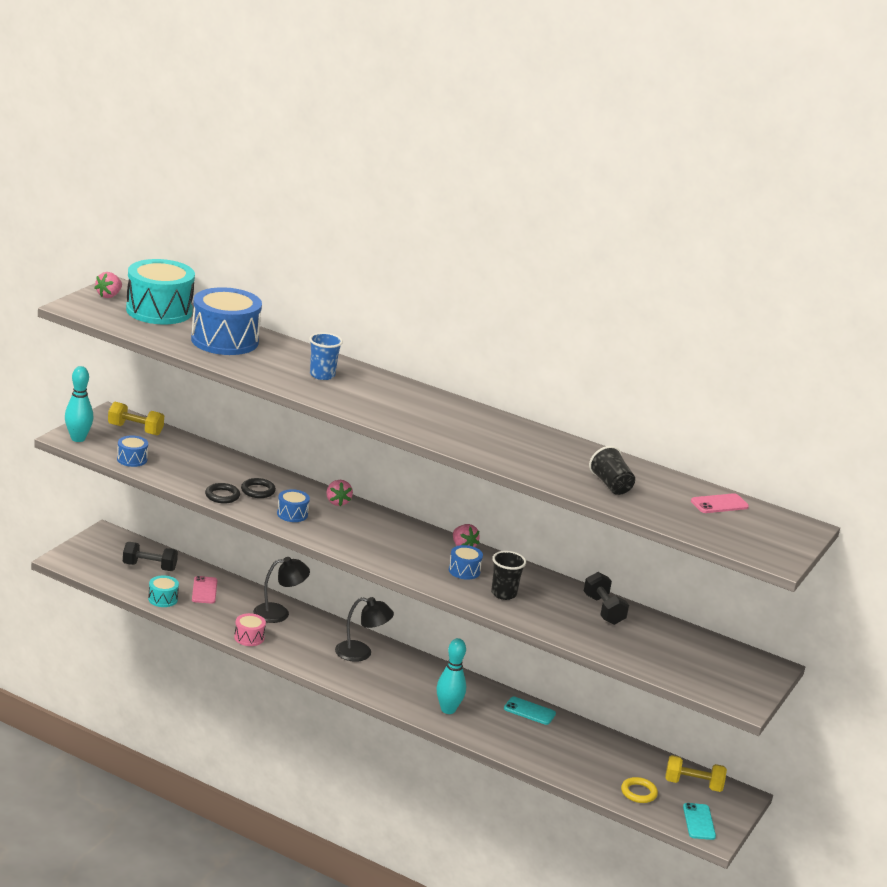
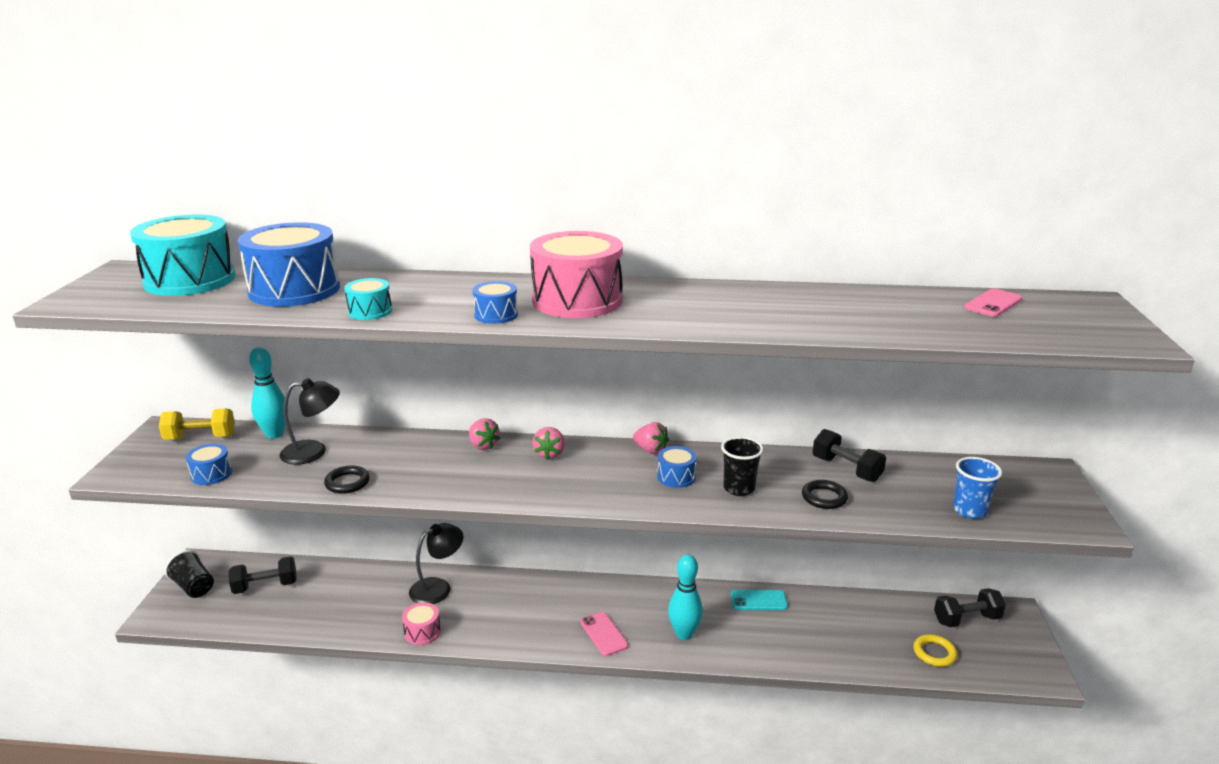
camera: 20 degrees left, 0 degrees up
turquoise bowling pin [65,366,93,442] -> turquoise bowling pin moved to [249,347,285,439]
pink strawberry [94,272,122,298] -> pink strawberry moved to [532,427,565,460]
turquoise drum [148,576,179,607] -> turquoise drum moved to [344,278,392,320]
pink phone [192,576,217,604] -> pink phone moved to [580,612,628,656]
black ring [241,478,276,498] -> black ring moved to [802,480,848,509]
blue drum [277,489,310,522] -> blue drum moved to [472,281,518,324]
blue cup [309,332,343,380] -> blue cup moved to [953,457,1002,519]
black lamp [335,597,394,662] -> black lamp moved to [280,378,340,465]
black cup [589,446,635,495] -> black cup moved to [165,550,214,598]
yellow dumbbell [665,755,727,792] -> black dumbbell [934,588,1006,627]
turquoise phone [683,803,716,840] -> none
none -> pink drum [530,231,623,318]

